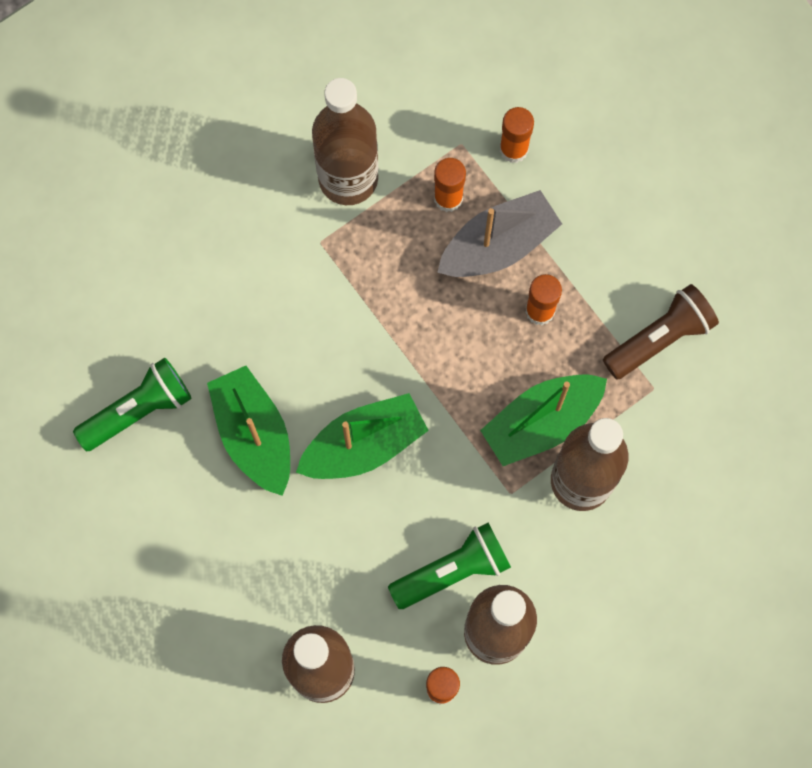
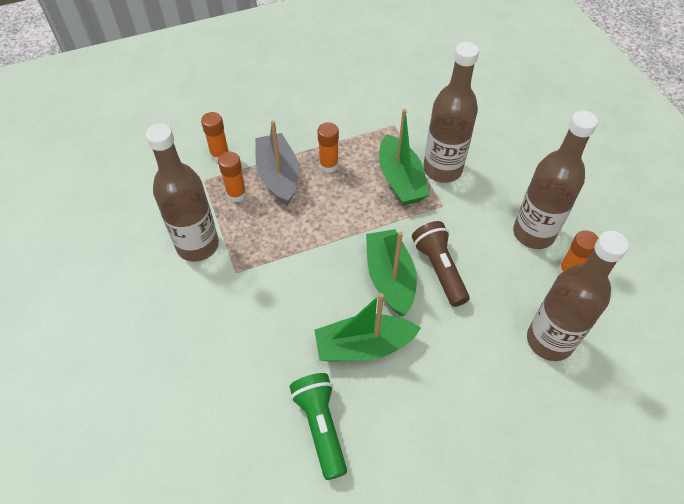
camera: 75 degrees left, 20 degrees down
green flashlight [388,523,511,609] -> none
brown flashlight [603,284,719,379] -> brown flashlight moved to [412,221,470,307]

